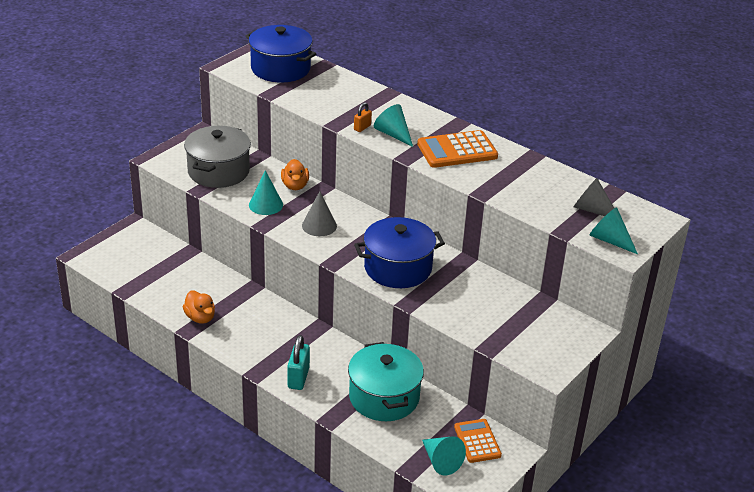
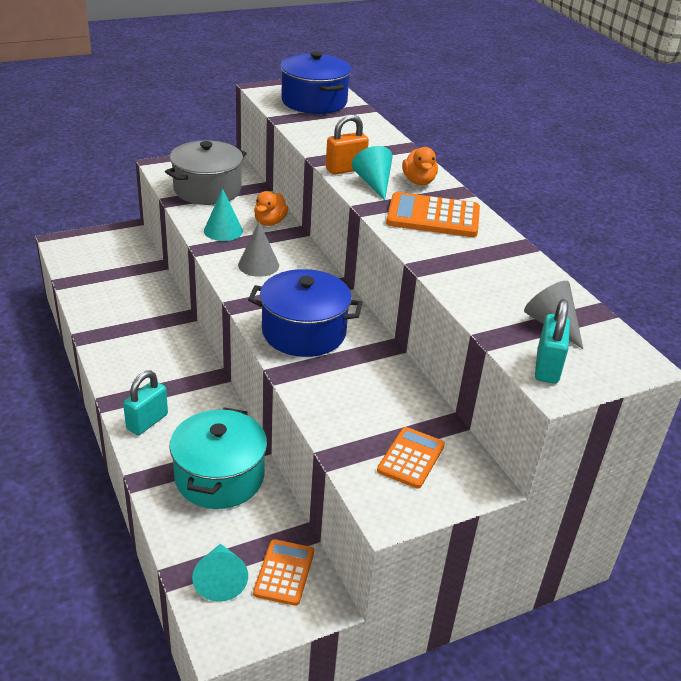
camera: 25 degrees right, 0 degrees up
orange duck [183,290,215,324] -> orange duck moved to [402,147,438,185]
orange padlock [354,102,372,132] -> orange padlock [326,114,369,175], size x1.70
turquoise cone [589,207,638,254] -> turquoise padlock [535,299,570,384]
none -> orange calculator [377,427,445,489]

